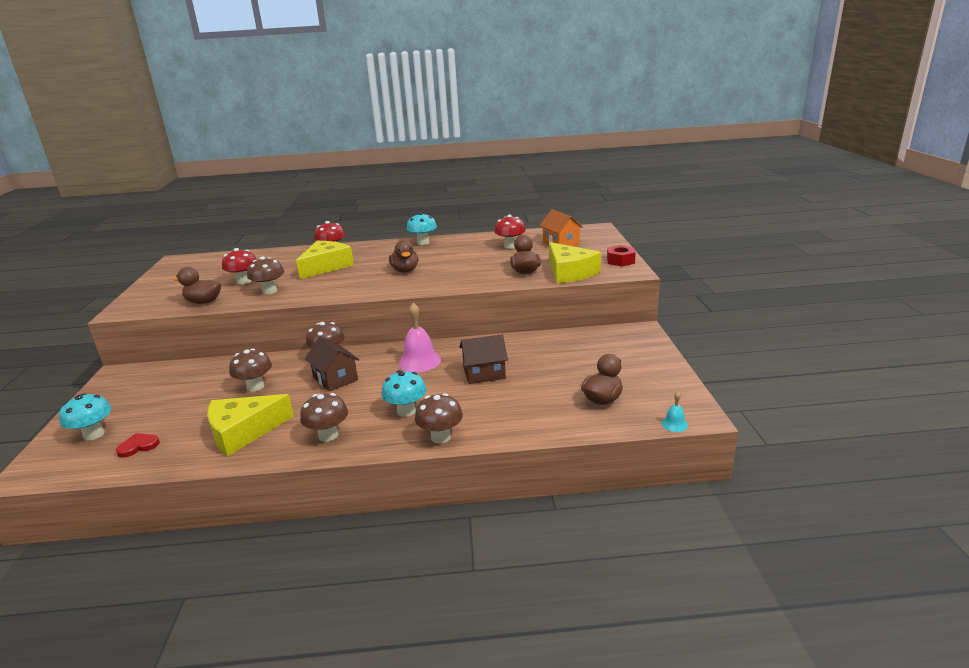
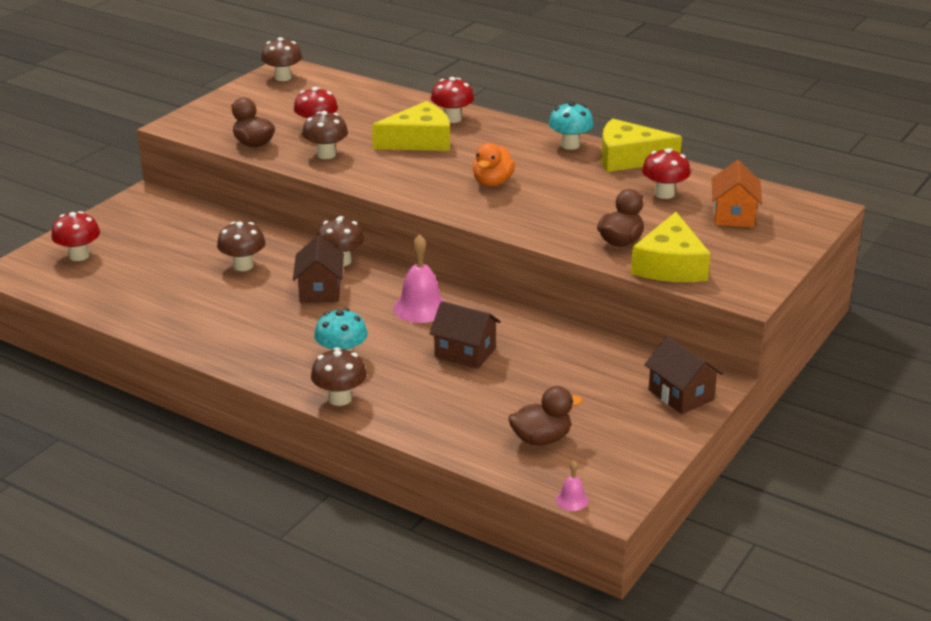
camera: 35 degrees right, 5 degrees up
turquoise mushroom [59,393,111,441] -> red mushroom [51,211,100,261]
red heart [116,433,160,458] -> none
yellow cheese [207,394,294,456] -> yellow cheese moved to [601,118,682,172]
brown mushroom [300,393,348,442] -> brown mushroom moved to [261,37,302,81]
brown duck [389,240,418,273] -> orange duck [473,143,515,187]
red nut [607,245,636,266] -> none
turquoise bell [661,392,688,432] -> pink bell [556,461,589,511]
none -> brown house [644,336,723,414]

